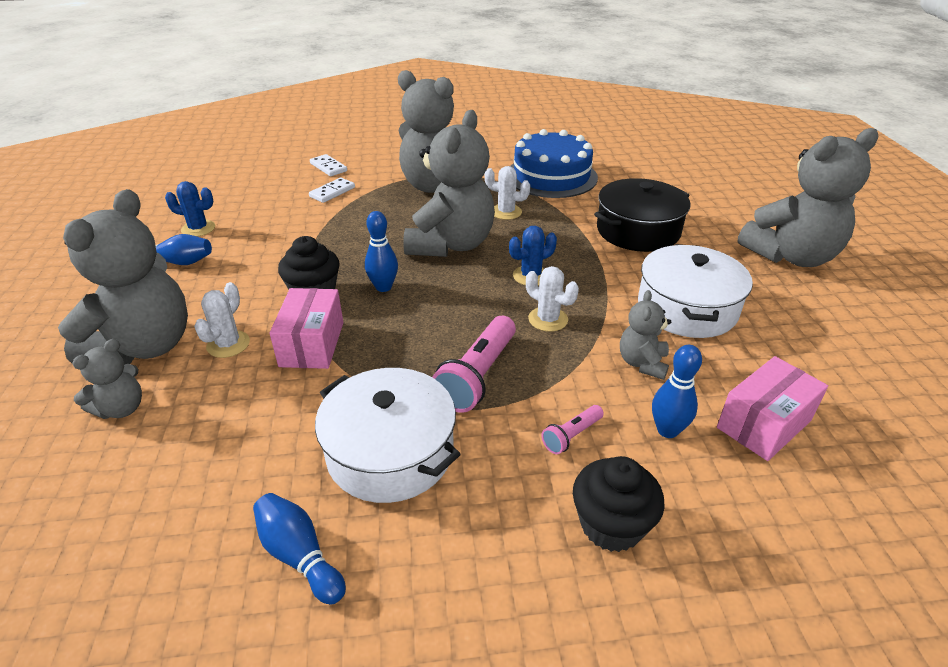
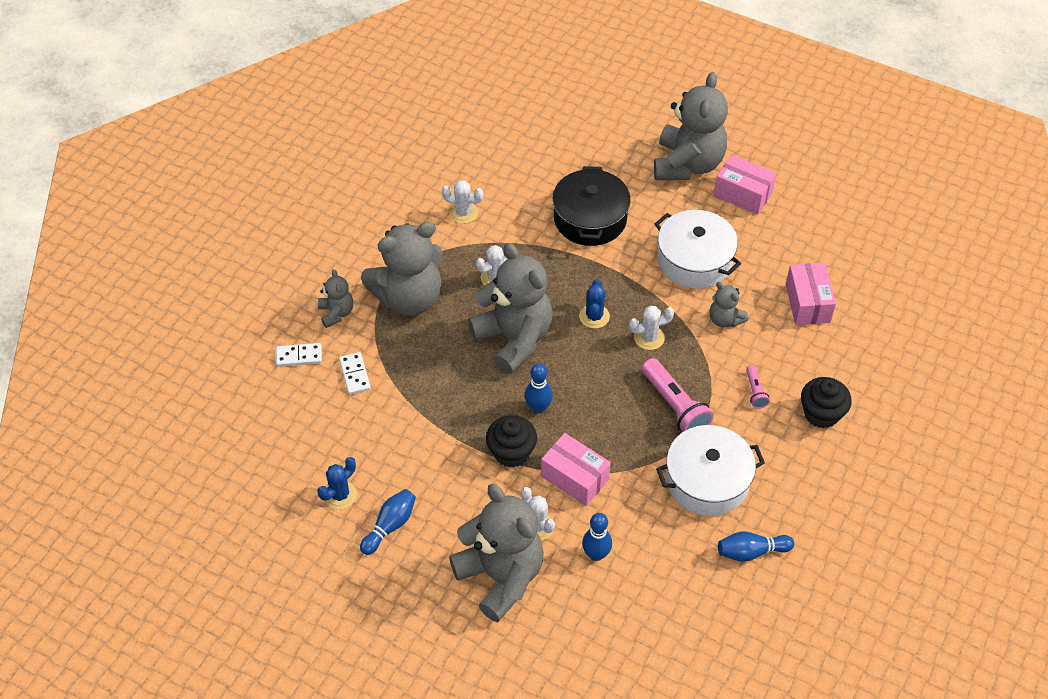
camera: 55 degrees left, 15 degrees up
grey teddy bear [72,339,142,419] -> grey teddy bear moved to [318,269,353,328]
blue cake [510,129,598,198] -> white cactus [442,180,483,224]
blue bowling pin [652,345,702,438] -> blue bowling pin moved to [582,513,612,561]
none -> pink box [714,155,776,215]

